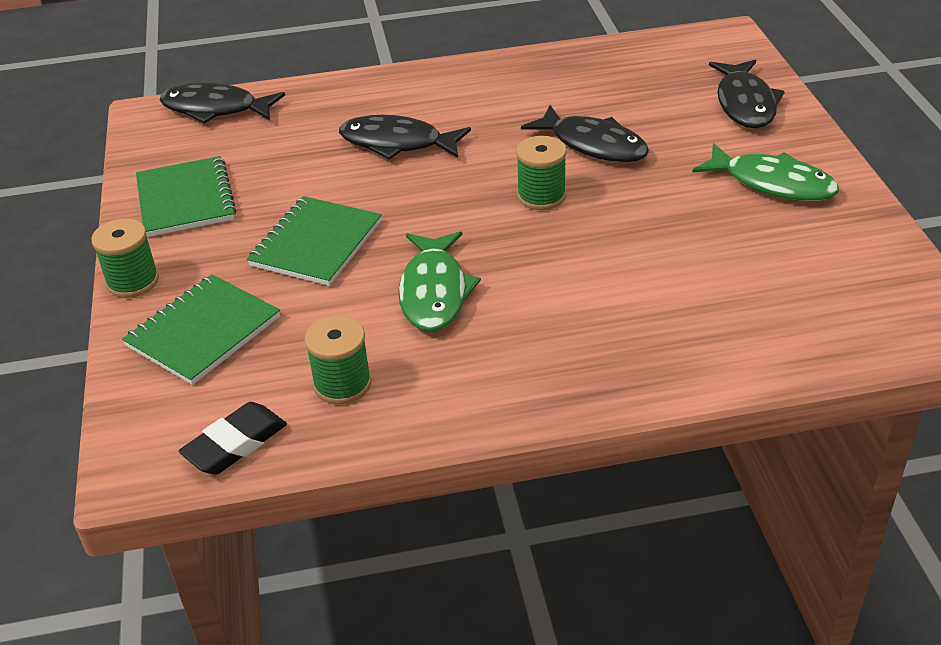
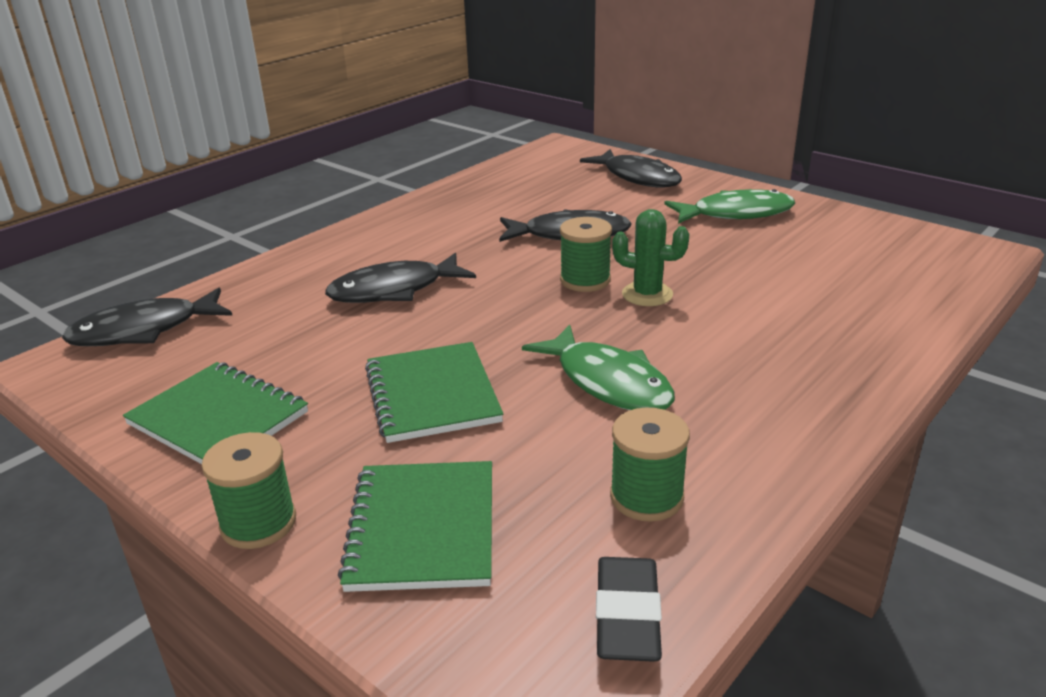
camera: 40 degrees left, 10 degrees down
none -> green cactus [612,209,690,306]

